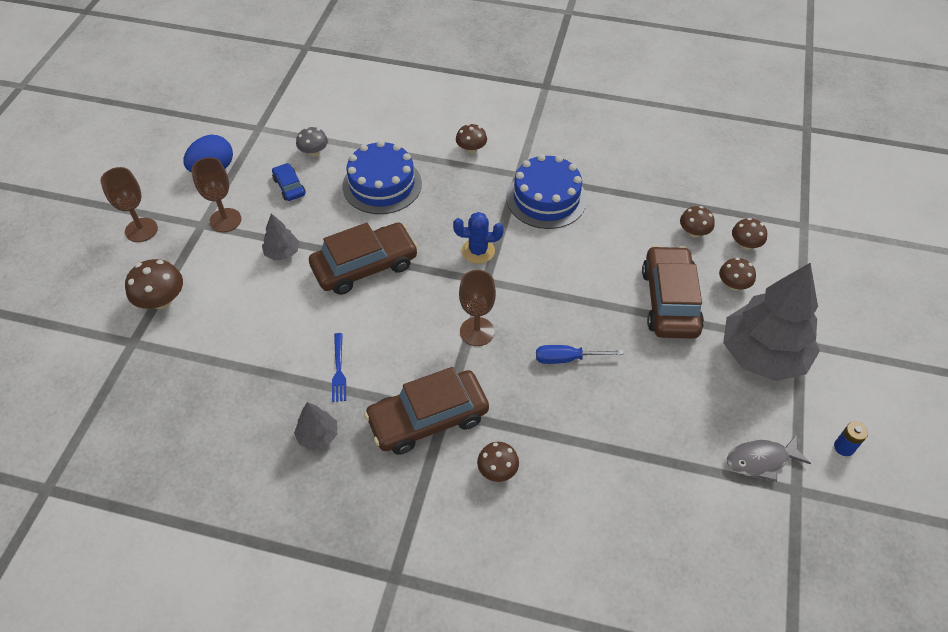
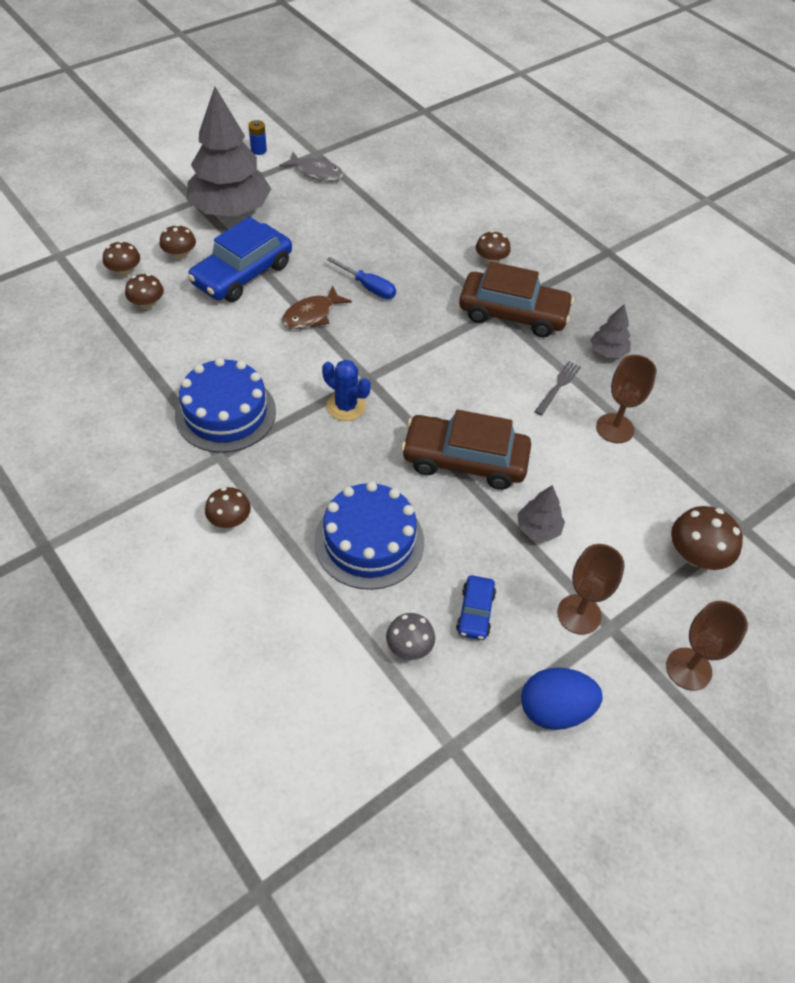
camera: 145 degrees left, 0 degrees up
blue fork [332,333,346,402] -> grey fork [534,361,581,416]
brown goblet [459,270,496,346] -> brown goblet moved to [596,355,657,443]
brown car [642,246,704,339] -> blue car [188,217,292,302]
none -> brown fish [282,285,352,329]

